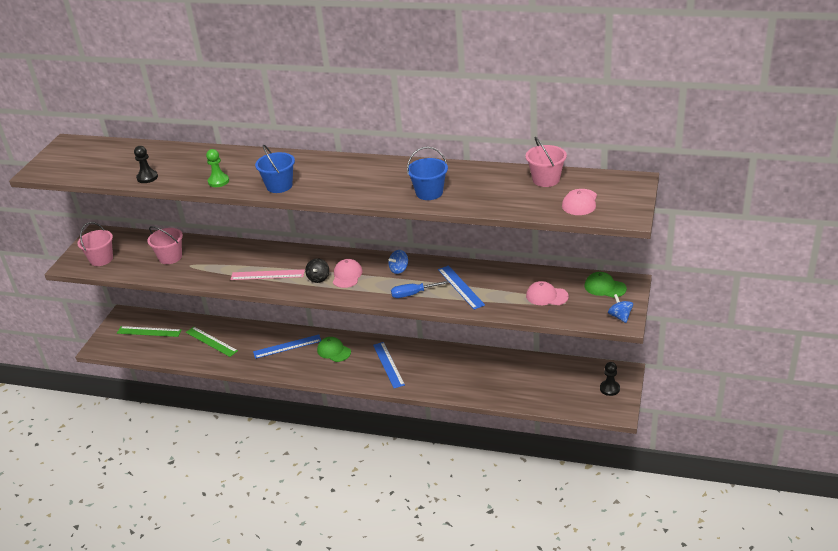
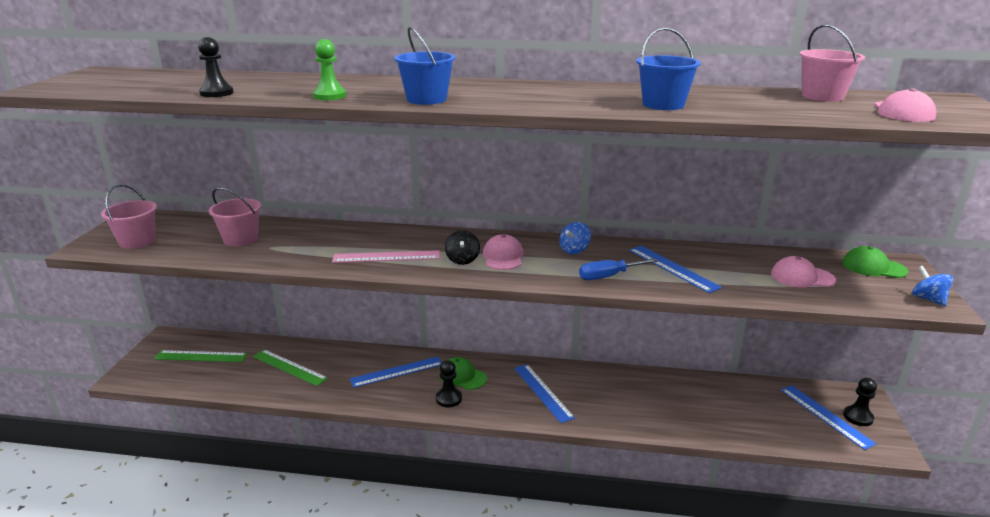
camera: 10 degrees left, 10 degrees down
none -> black pawn [436,360,462,407]
none -> blue ruler [781,385,876,450]

